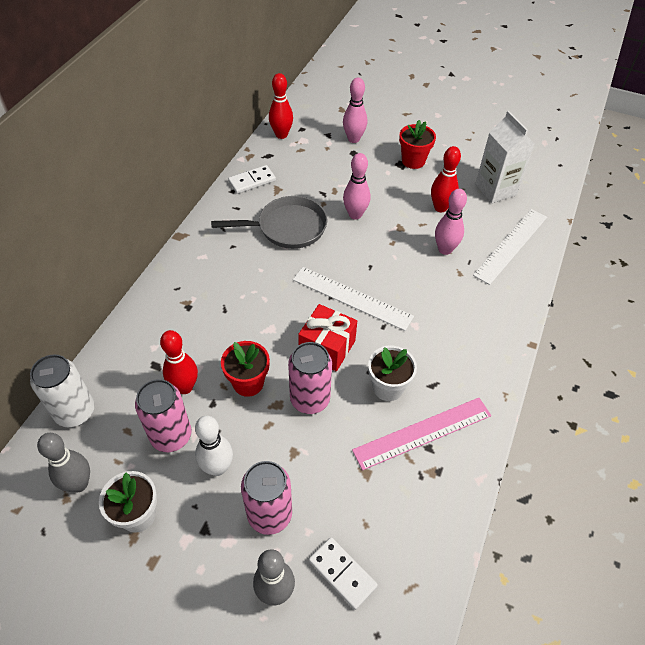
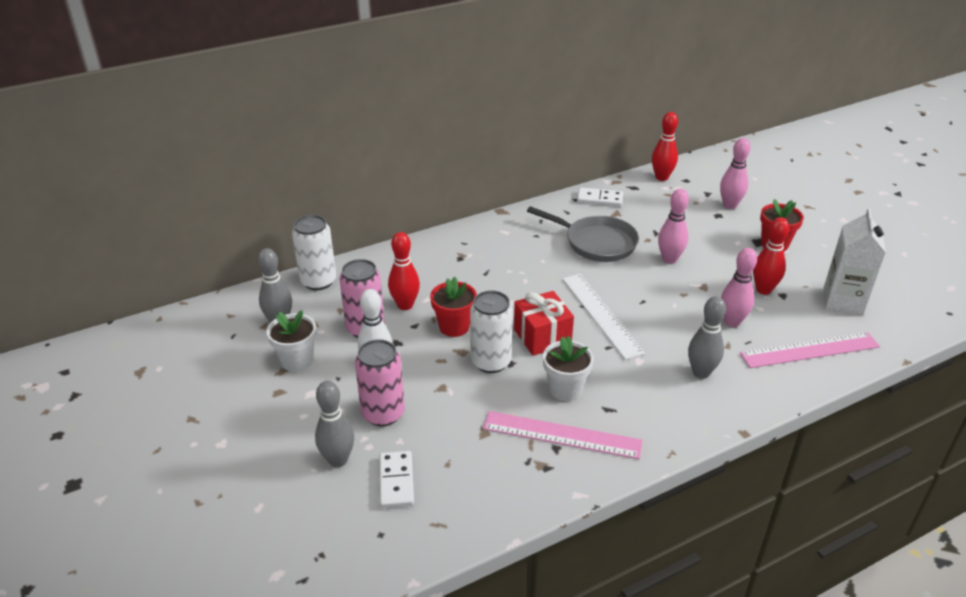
camera: 40 degrees right, 15 degrees down
pink can [288,342,332,414] -> white can [470,290,513,373]
white ruler [473,209,547,285] -> pink ruler [740,332,880,368]
none -> grey bowling pin [688,296,726,379]

